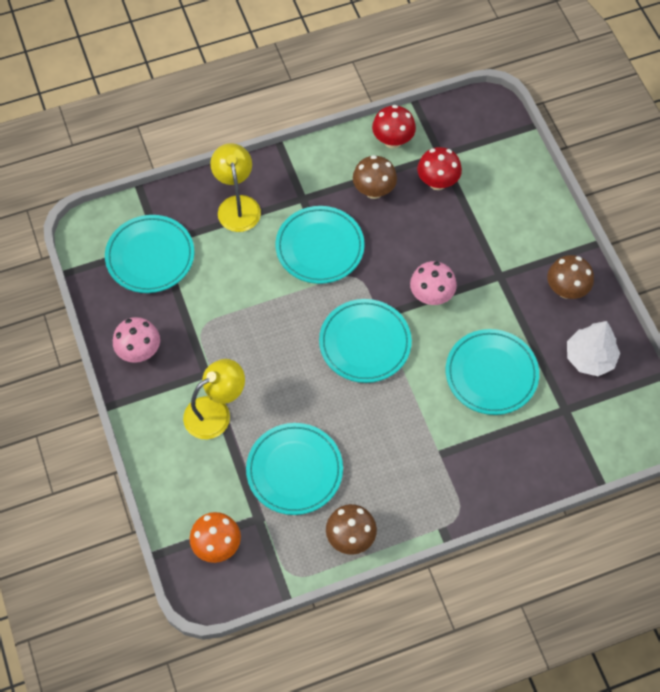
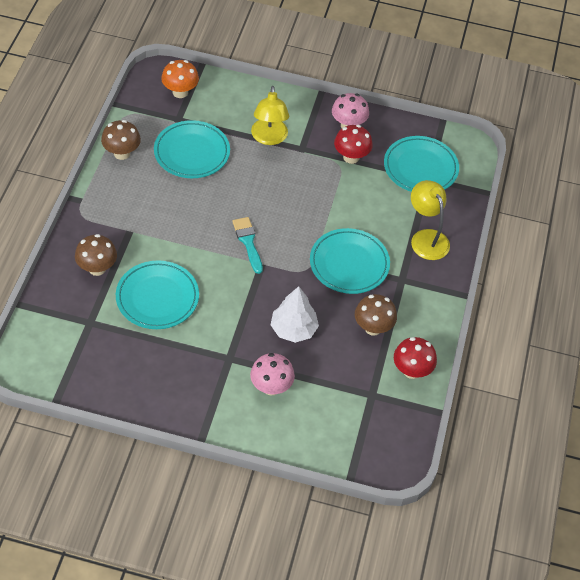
camera: 120 degrees right, 10 degrees down
yellow lamp [210,143,261,232] -> yellow lamp turned 135 degrees counterclockwise [411,180,450,260]
turquoise plate [319,299,412,383] -> turquoise brush [232,217,263,274]
pink mushroom [410,261,457,305] -> pink mushroom moved to [250,353,295,395]
red mushroom [417,147,462,190] -> red mushroom moved to [334,125,373,164]
brown mushroom [547,255,594,299] -> brown mushroom moved to [75,234,117,276]
white tree [567,321,620,376] -> white tree moved to [271,286,319,343]

